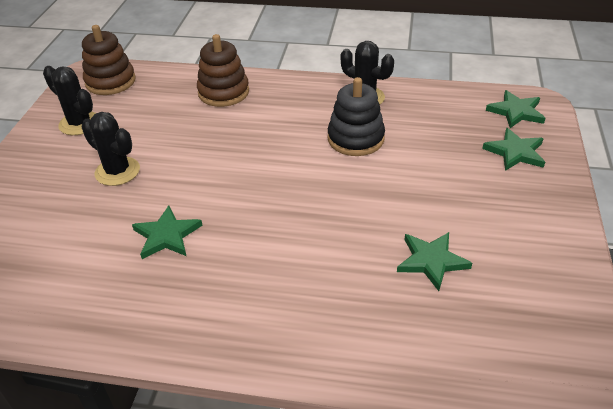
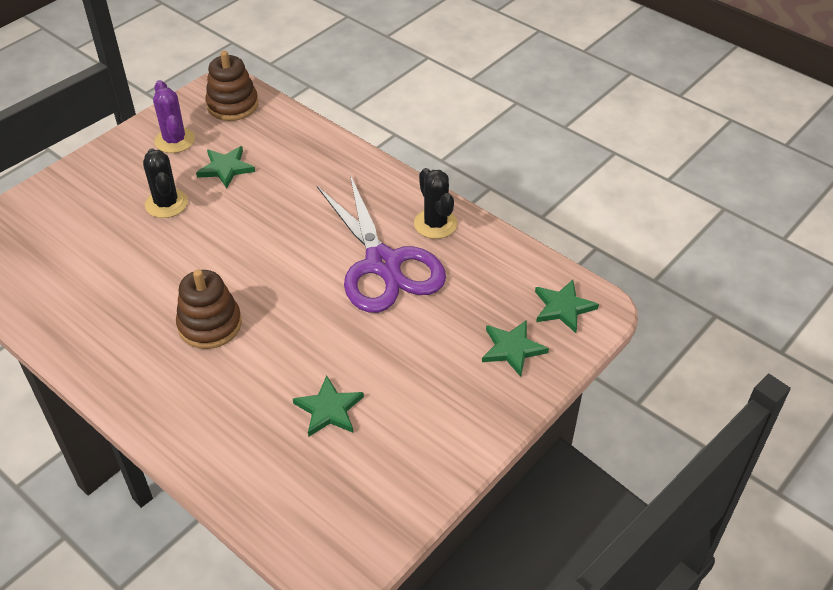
camera: 30 degrees right, 5 degrees up
black cactus [43,66,96,135] -> purple cactus [153,80,195,153]
green star [132,206,203,259] -> green star moved to [196,146,255,188]
brown stacking toy [197,34,249,107] -> brown stacking toy moved to [176,269,242,349]
black stacking toy [328,77,385,156] -> purple scissors [317,175,446,313]

